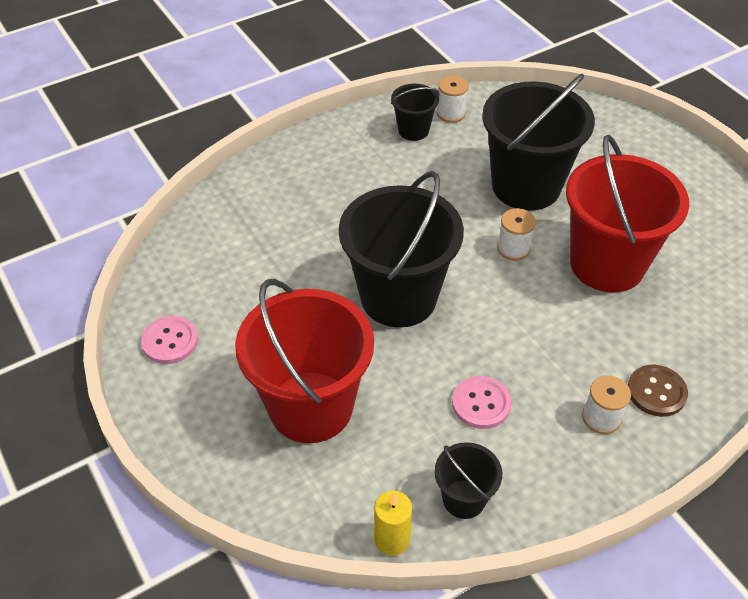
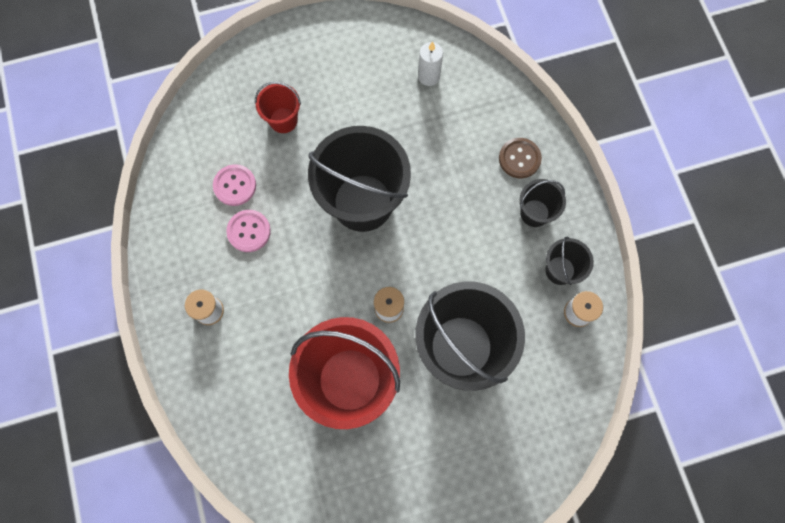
camera: 105 degrees right, 25 degrees up
pink button [141,316,198,364] -> pink button moved to [213,164,256,206]
red bucket [235,279,374,443] -> red bucket [255,82,301,133], size x0.48
yellow candle [374,491,412,556] -> none
black bucket [435,442,502,519] -> black bucket moved to [520,179,566,227]
brown button [628,365,688,417] -> brown button moved to [499,138,542,178]
none -> white candle [418,41,443,86]

